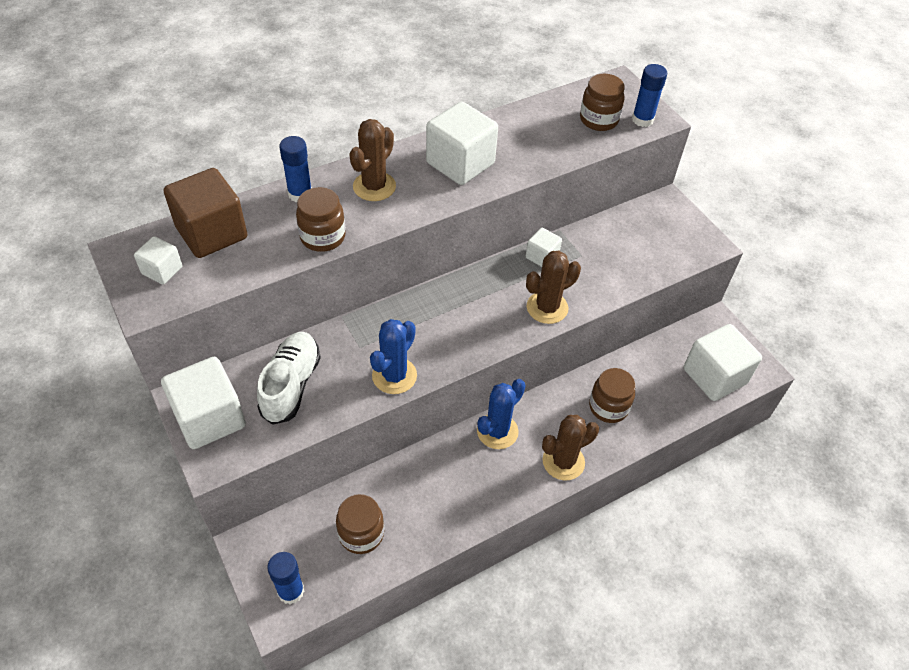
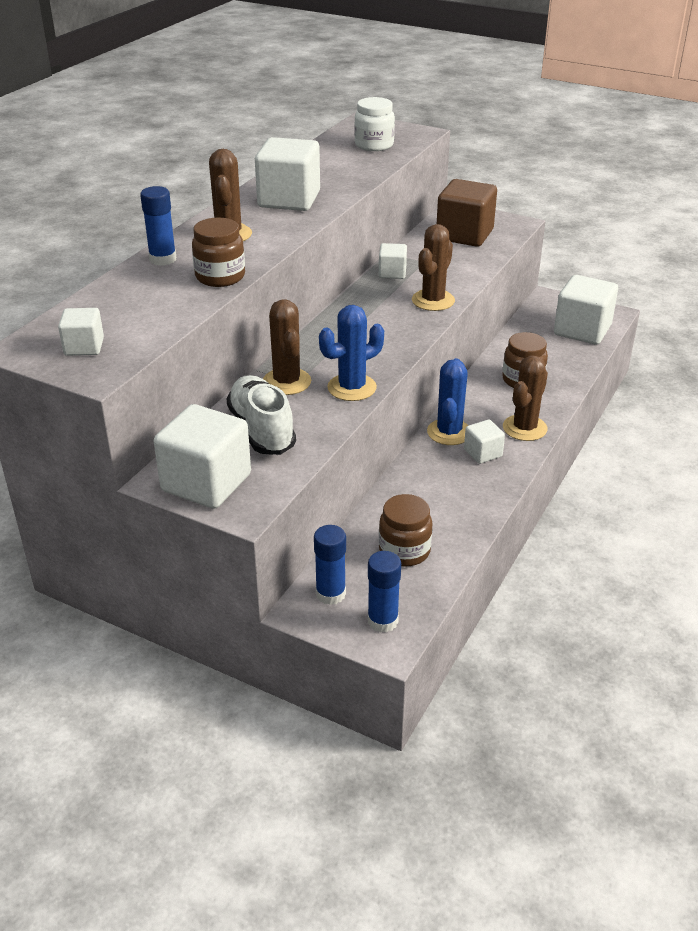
camera: 30 degrees left, 15 degrees down
brown cube [164,168,248,258] -> brown cube moved to [437,179,497,247]
blue cactus [370,319,417,394] -> blue cactus turned 60 degrees clockwise [319,305,384,401]
brown jar [580,74,625,131] -> white jar [354,97,395,151]
blue glue stick [632,64,667,127] -> blue glue stick moved to [314,525,346,605]
none -> brown cactus [263,299,311,395]
none -> white cube [464,420,505,464]

